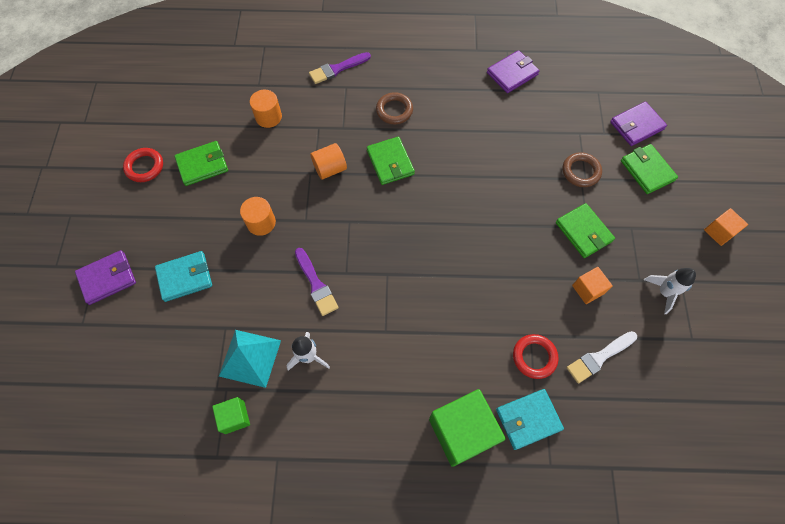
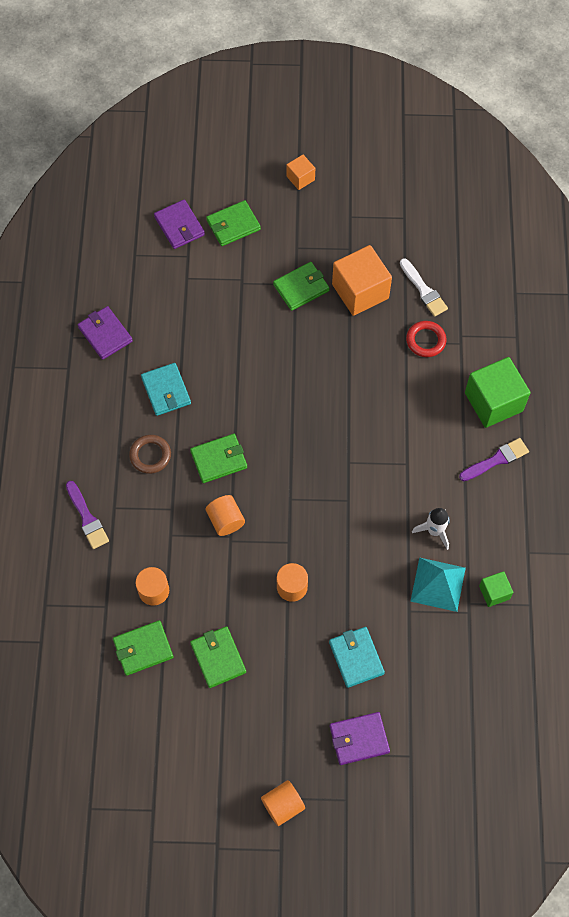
camera: 90 degrees left, 0 degrees up
purple wallet [75,250,136,305] -> purple wallet turned 75 degrees counterclockwise [330,712,390,765]
red ring [123,148,163,182] -> none
purple brush [295,248,339,316] -> purple brush moved to [459,438,529,481]
turquoise wallet [496,389,564,450] -> turquoise wallet moved to [141,363,191,416]
brown ring [563,152,602,187] -> none
orange cube [572,267,613,304] -> orange cube [332,245,392,316], size x1.96
white rocket [644,268,696,314] -> none
none -> green wallet [113,620,173,676]
none -> orange cylinder [261,780,305,826]

